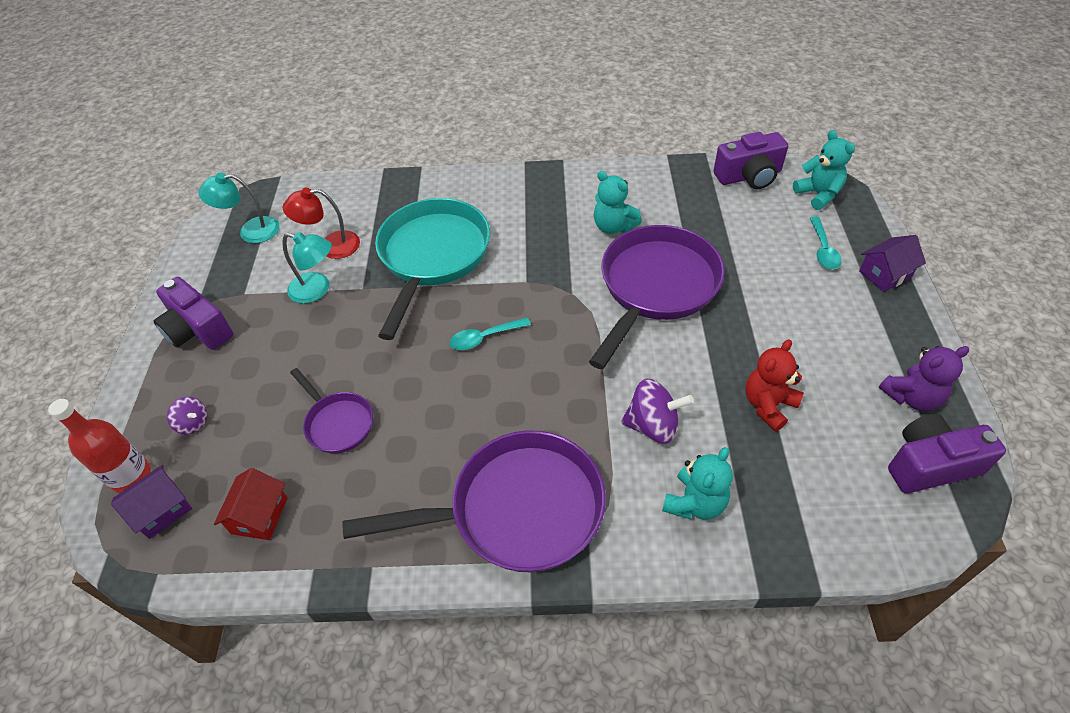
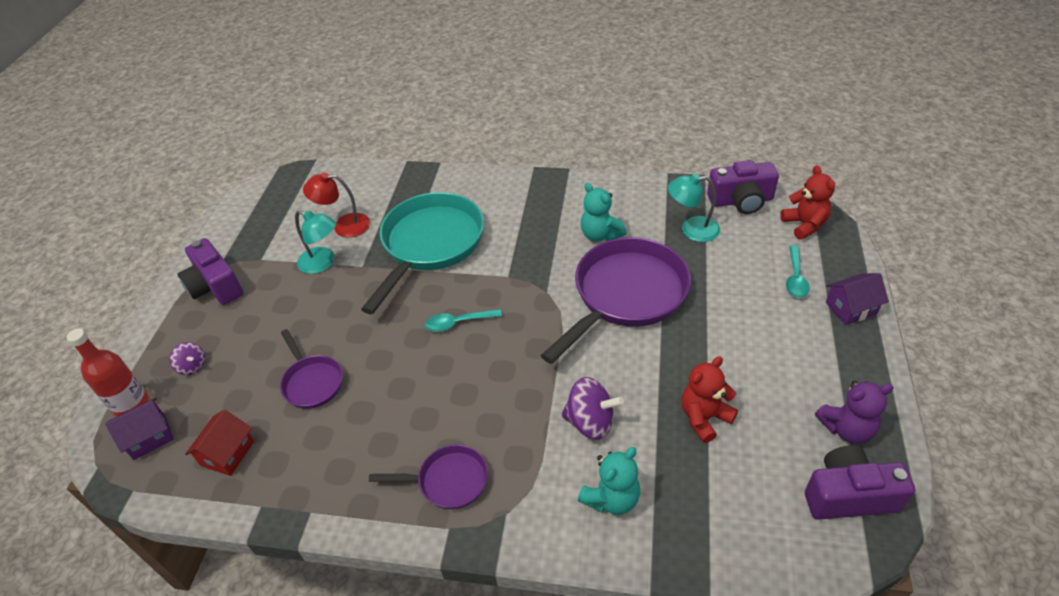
camera: 10 degrees right, 5 degrees down
turquoise lamp [198,173,279,243] -> turquoise lamp moved to [668,173,720,242]
purple pan [342,430,606,572] -> purple pan [369,445,488,509], size x0.51
turquoise teddy bear [793,130,855,210] -> red teddy bear [780,165,835,240]

